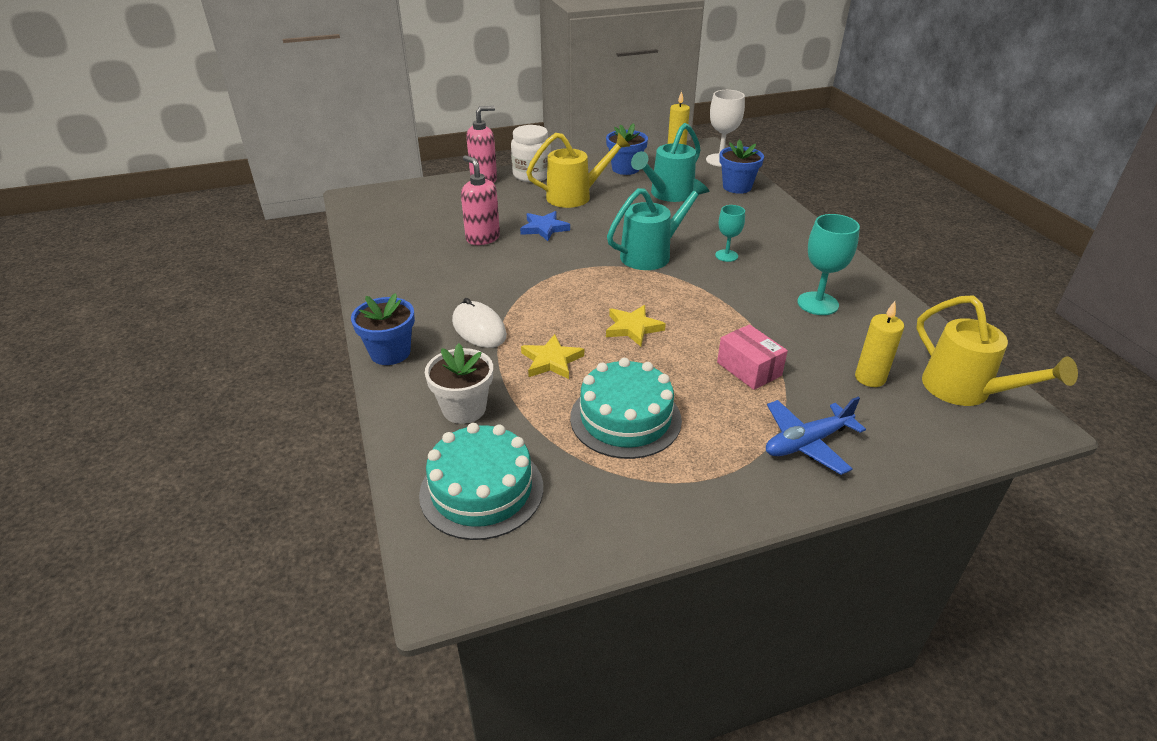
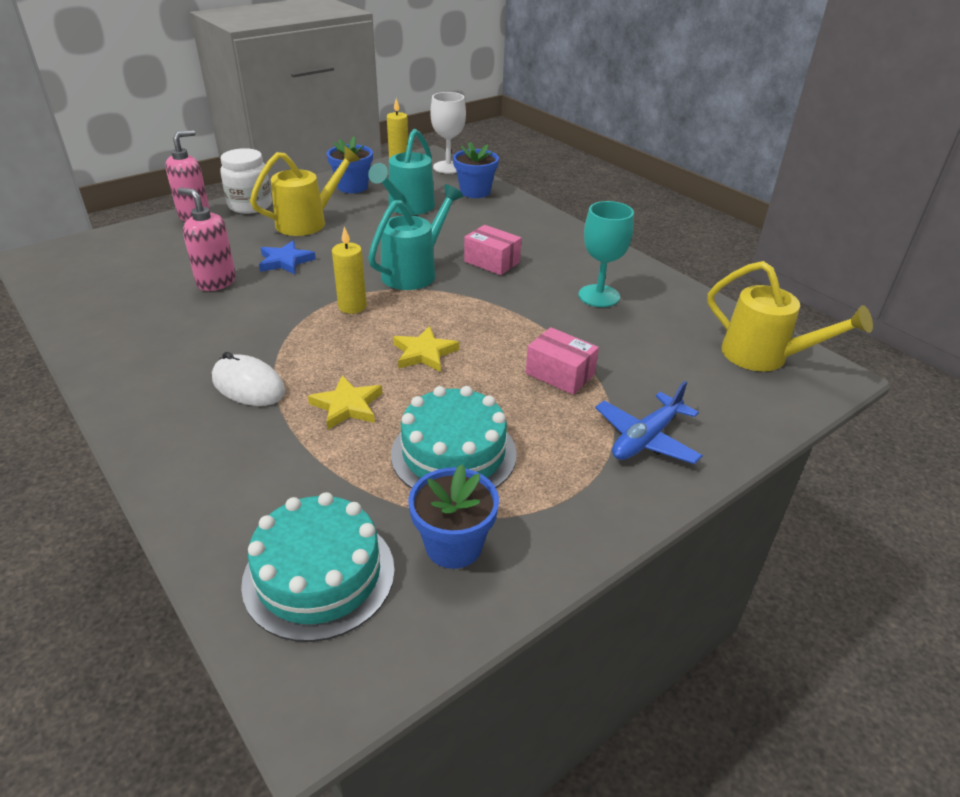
camera: 20 degrees left, 0 degrees up
blue flower pot [351,293,415,365] -> blue flower pot moved to [408,464,499,569]
white flower pot [425,343,493,424] -> none
turquoise goblet [715,205,745,262] -> pink box [464,225,521,275]
yellow candle [855,301,904,387] -> yellow candle moved to [332,226,367,314]

